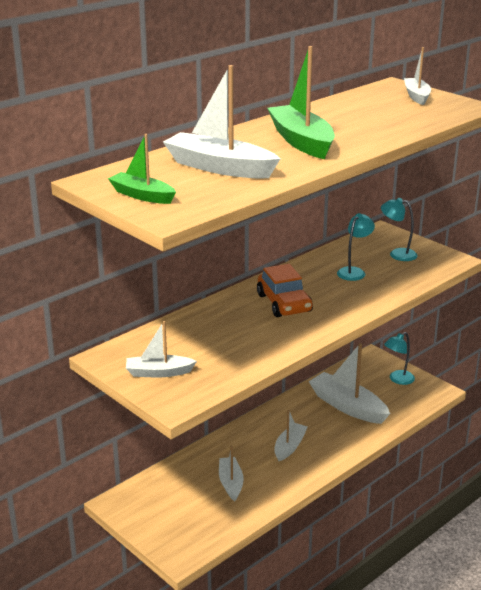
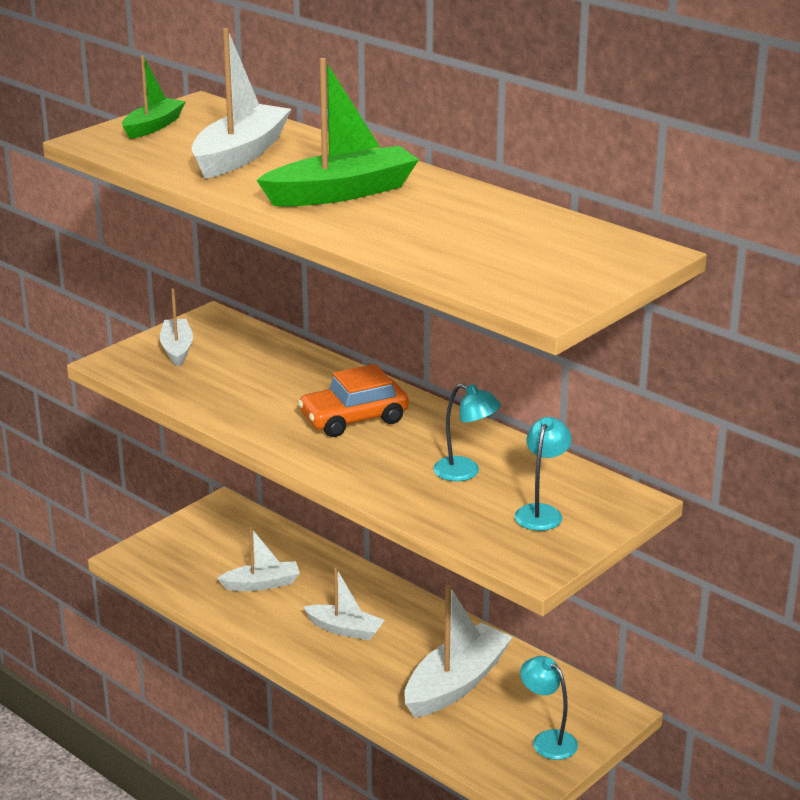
camera: 85 degrees right, 0 degrees up
white boat [404,47,431,105] -> none

